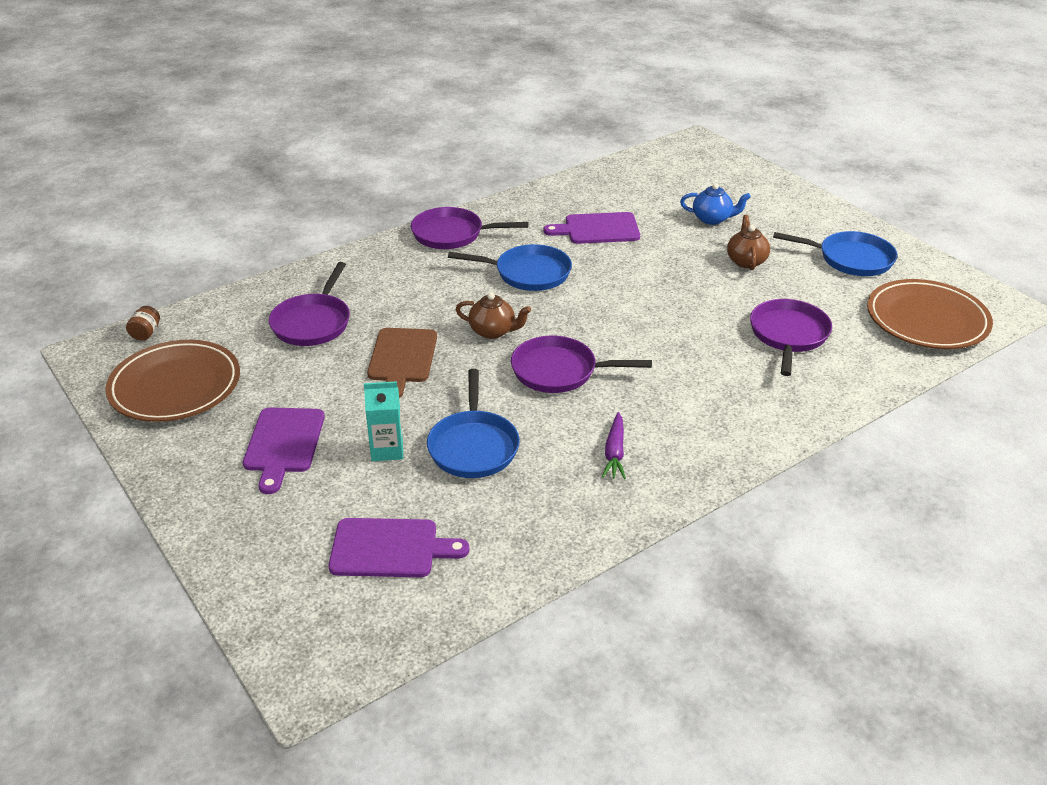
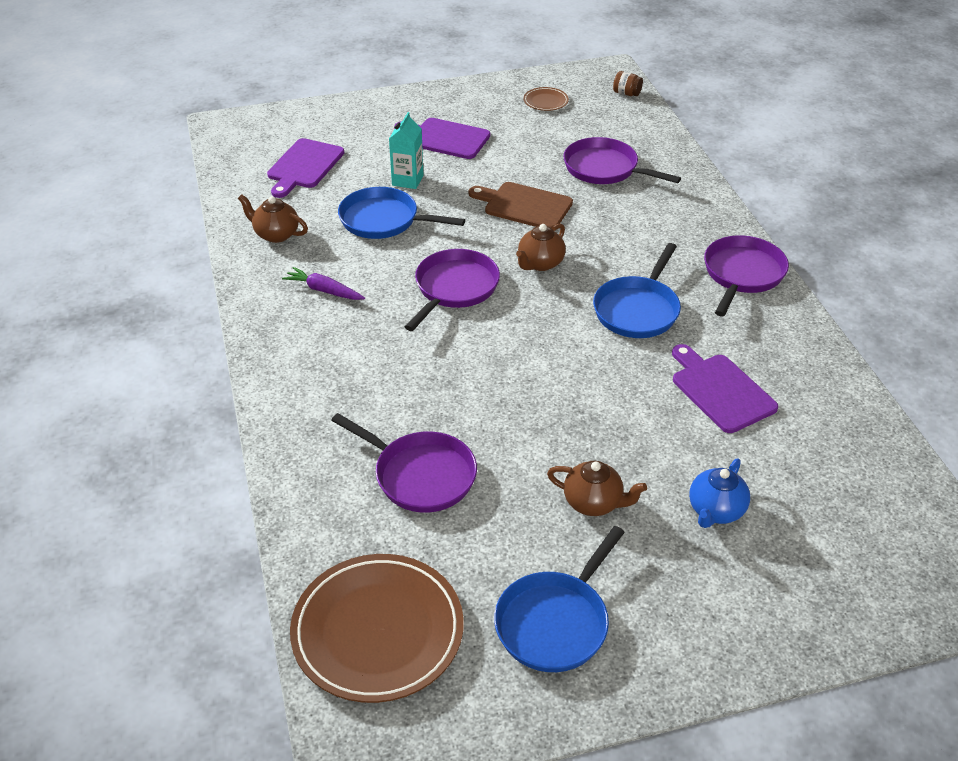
camera: 110 degrees right, 5 degrees up
brown plate [105,340,240,422] -> brown plate [523,87,569,111], size x0.44
purple cutting board [544,212,640,244] -> purple cutting board turned 45 degrees counterclockwise [672,344,778,433]
none -> brown teapot [238,194,308,243]

